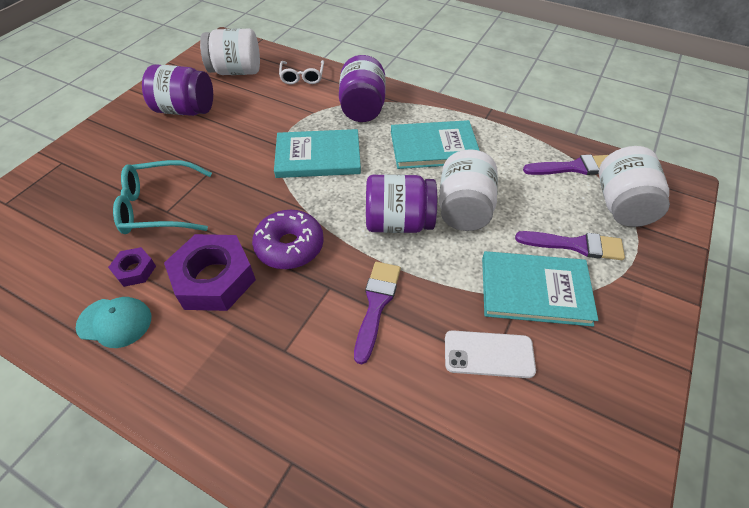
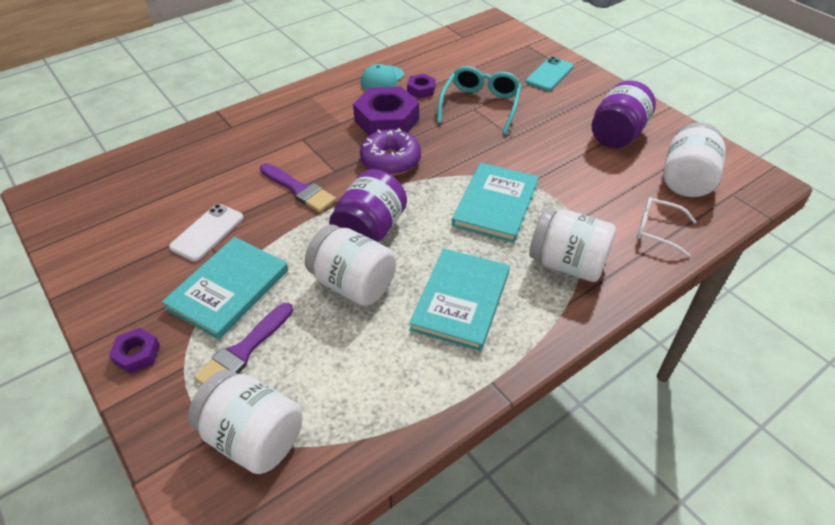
camera: 115 degrees right, 5 degrees down
purple jar [339,55,385,122] -> white jar [529,208,616,282]
purple brush [523,155,608,175] -> none
none -> purple nut [109,328,160,374]
none -> turquoise phone [525,57,574,91]

